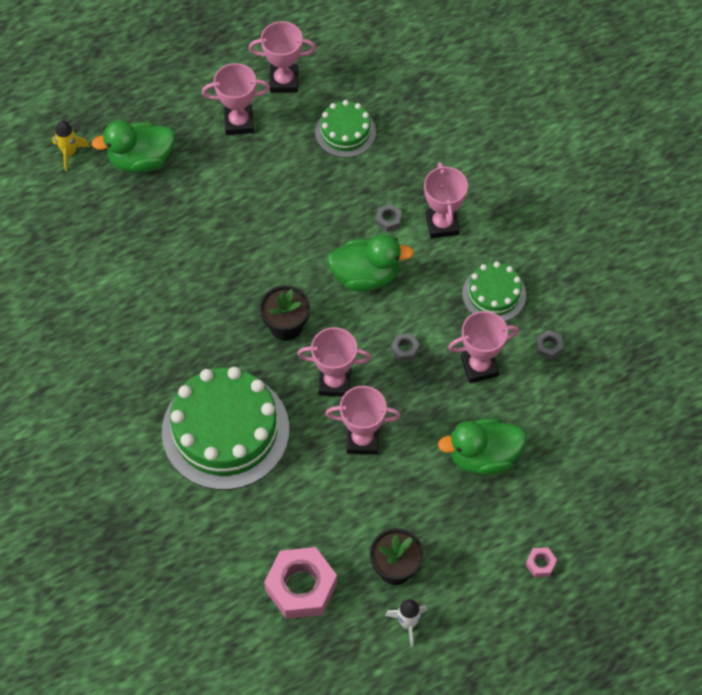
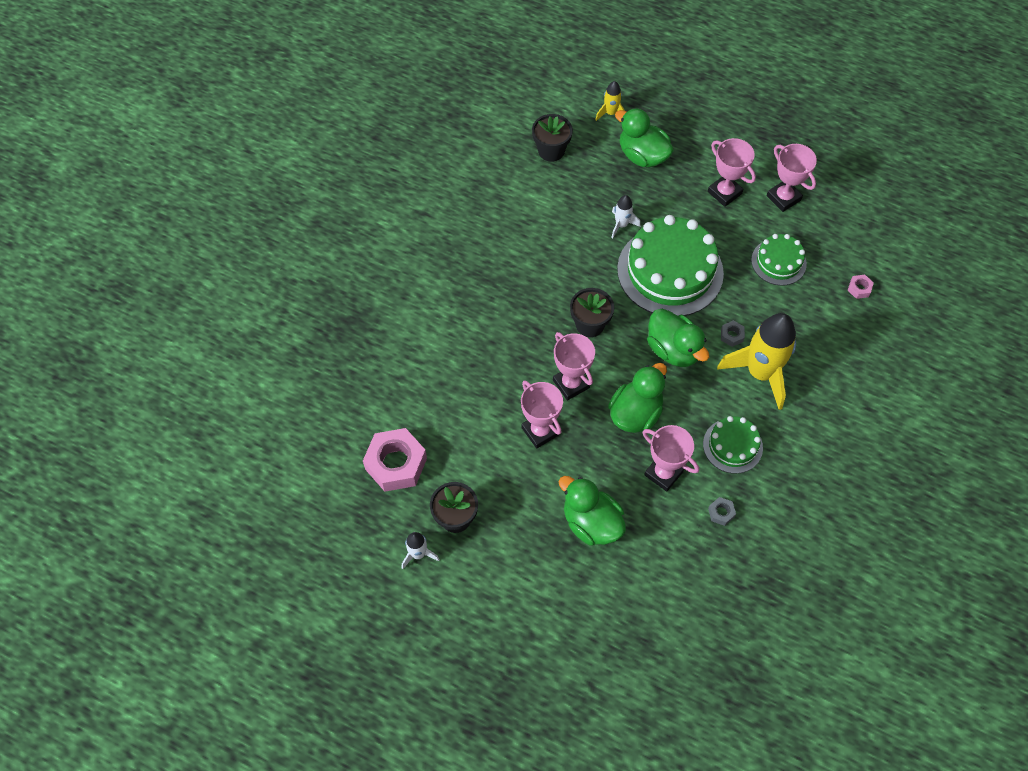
camera: 55 degrees right, 0 degrees up
green cake [162,367,289,490] -> green cake moved to [617,215,724,316]
grey nut [391,333,420,361] -> green duck [608,363,667,433]
pink trophy [424,162,468,239] -> yellow rocket [717,313,796,410]
pink nut [526,547,557,577] -> pink nut moved to [847,275,874,299]
none -> black flower pot [532,114,573,162]
none -> white rocket [611,195,640,239]

